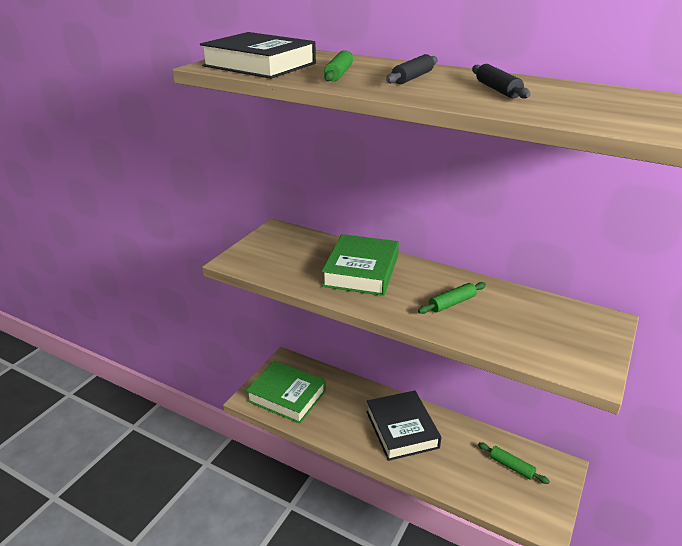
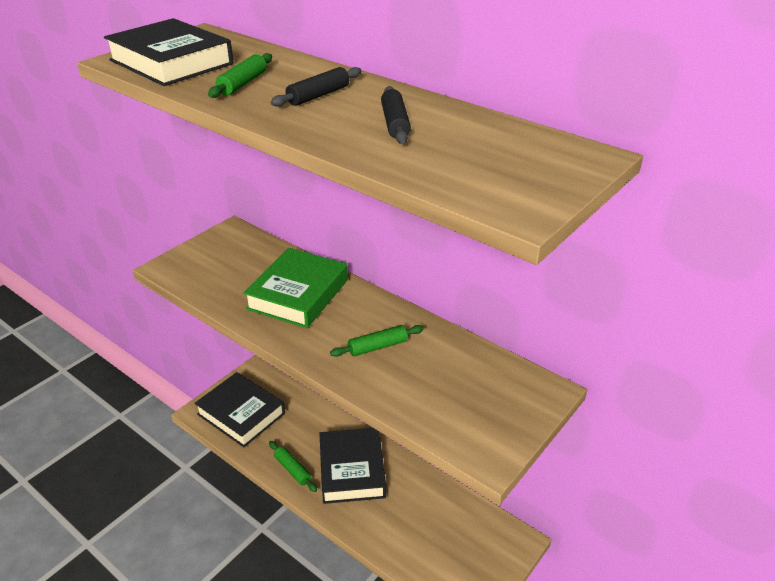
camera: 10 degrees right, 5 degrees up
green book [246,361,326,424] -> black book [194,372,285,447]
green rolling pin [478,442,550,484] -> green rolling pin moved to [269,441,317,492]

